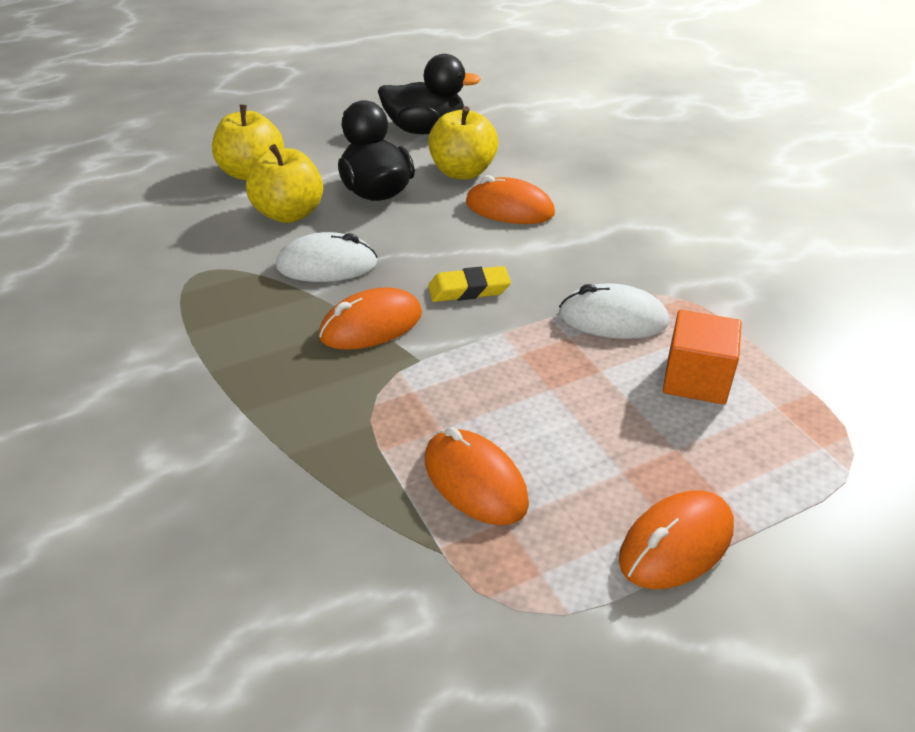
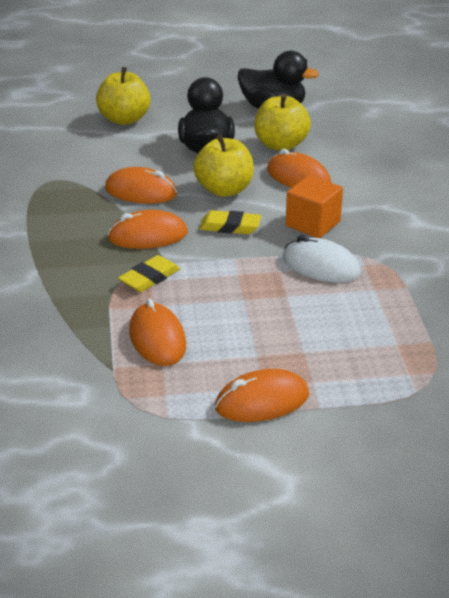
camera: 20 degrees right, 5 degrees down
yellow apple [246,144,323,223] -> yellow apple moved to [193,135,254,197]
white mouse [276,232,378,282] -> orange mouse [105,167,177,204]
orange cube [663,310,742,405] -> orange cube moved to [286,175,343,238]
none -> yellow eraser [118,255,180,292]

